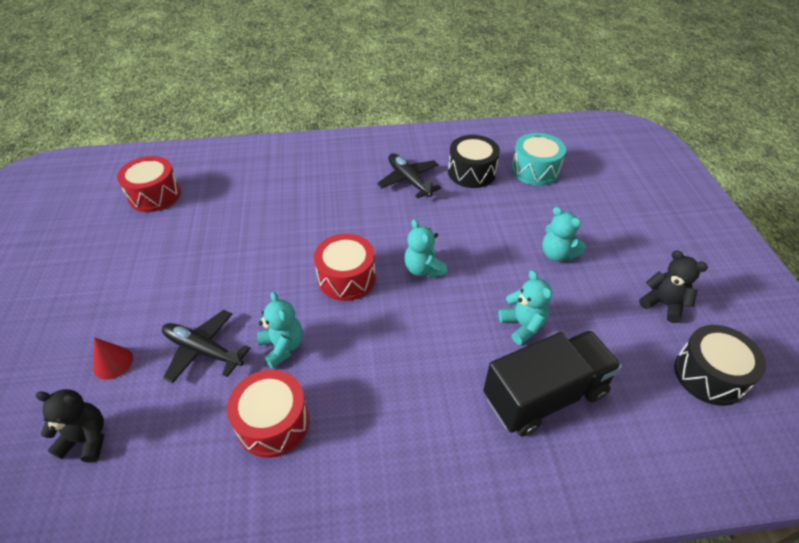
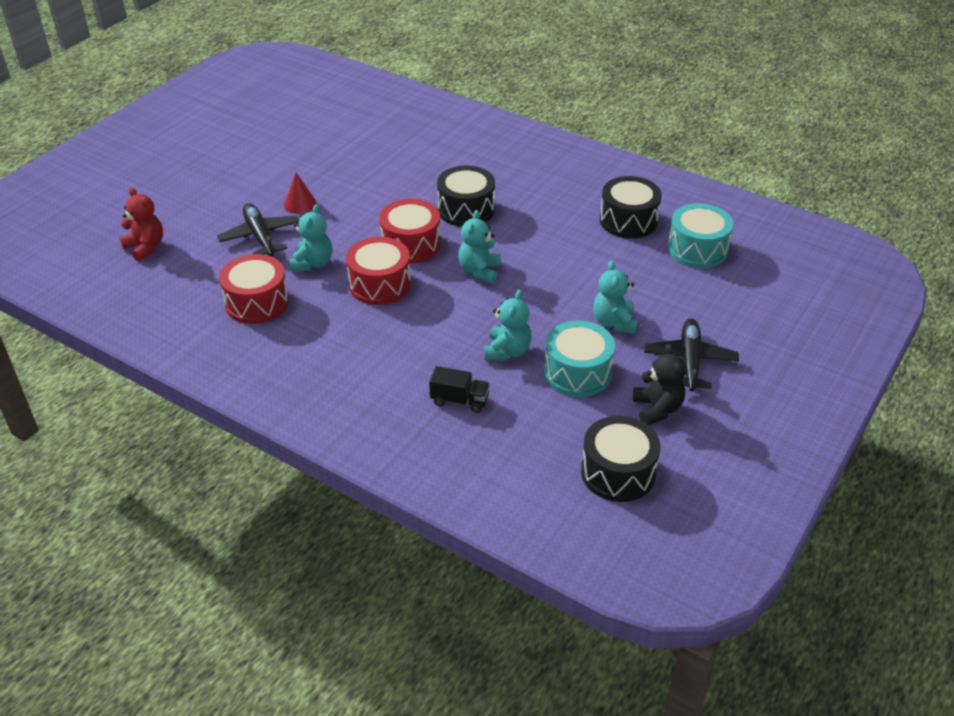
camera: 40 degrees right, 5 degrees down
black teddy bear [36,389,104,463] -> red teddy bear [119,187,163,262]
red cone [93,337,133,380] -> red cone moved to [284,173,317,214]
red drum [117,156,181,212] -> red drum moved to [346,237,411,305]
black plane [377,153,441,198] -> black plane moved to [644,318,739,391]
black truck [483,330,622,437] -> black truck [429,366,490,413], size x0.46
none -> black drum [437,166,495,227]
none -> turquoise drum [544,321,615,397]

